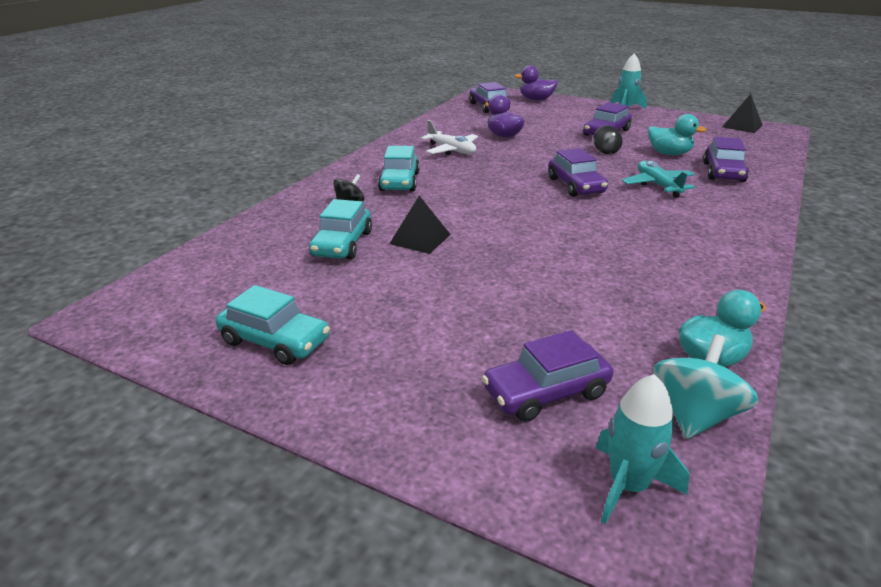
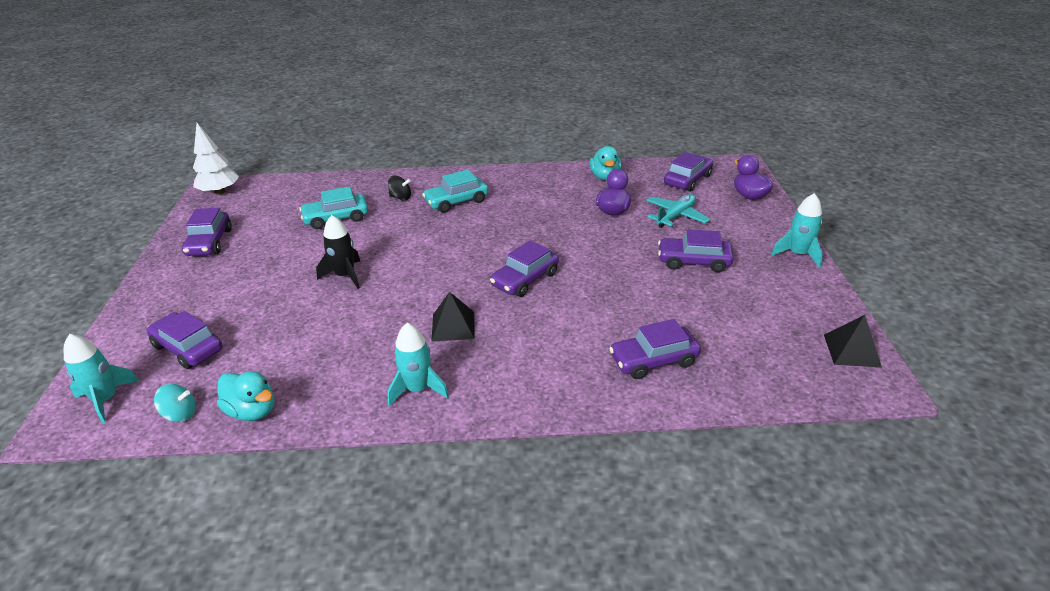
camera: 60 degrees right, 5 degrees up
turquoise car [216,285,330,365] -> purple car [182,208,232,256]
black pyramid [389,196,451,254] -> black pyramid moved to [431,292,475,342]
white plane [420,120,478,155] -> none
black spinning top [593,126,622,154] -> none
turquoise plane [622,160,695,198] -> turquoise plane moved to [646,194,710,228]
turquoise duck [648,114,707,155] -> turquoise duck moved to [590,146,622,180]
turquoise spinning top [653,334,758,439] -> turquoise spinning top [154,384,196,422], size x0.61
none -> white tree [193,123,239,195]
none -> black rocket [316,215,360,289]
none -> turquoise rocket [387,323,449,406]

